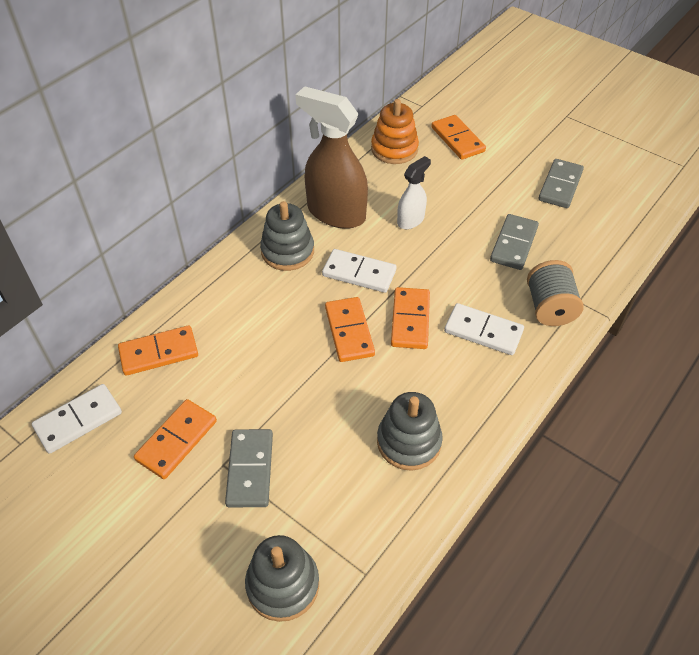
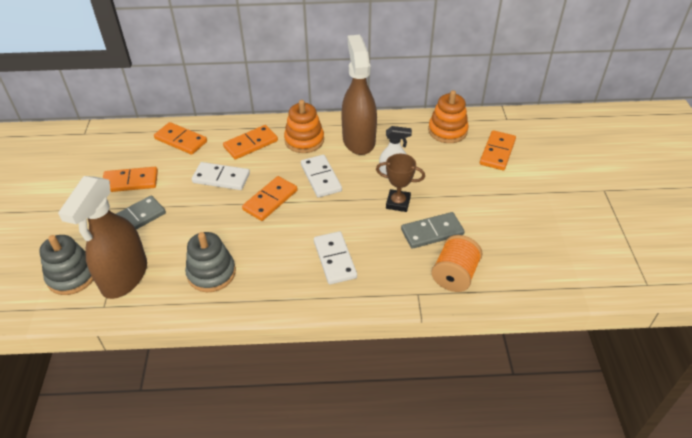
camera: 50 degrees right, 5 degrees down
white domino [32,384,122,454] -> white domino moved to [192,162,250,190]
grey stacking toy [260,201,314,271] -> orange stacking toy [284,100,324,153]
orange domino [391,287,430,349] -> orange domino moved to [223,125,278,160]
grey spool [527,260,584,326] -> none
grey domino [539,159,584,208] -> none
none -> brown spray bottle [58,176,147,299]
none -> brown trophy [376,154,425,212]
none -> orange spool [431,235,483,292]

